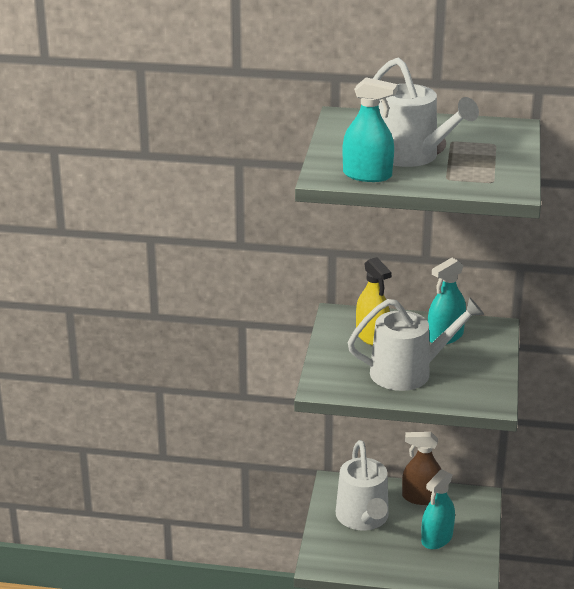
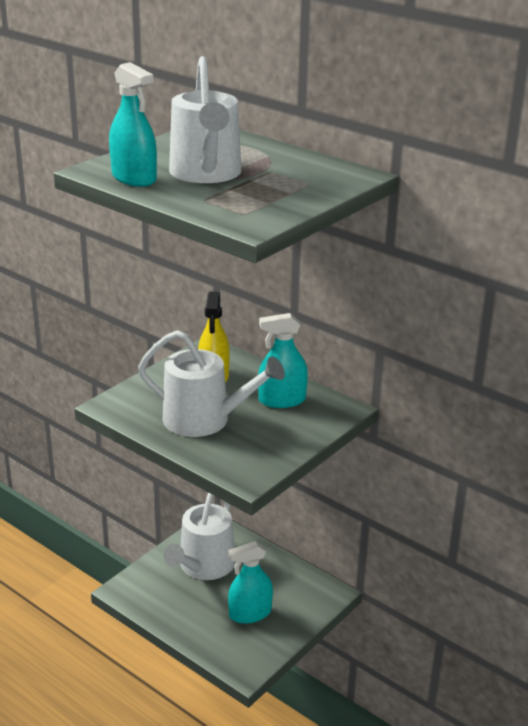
camera: 30 degrees right, 0 degrees up
brown spray bottle [402,432,441,505] -> none

